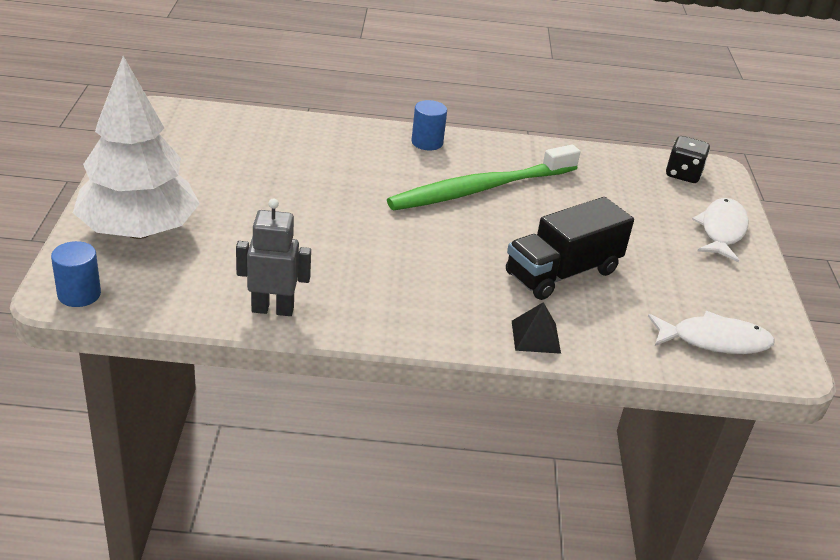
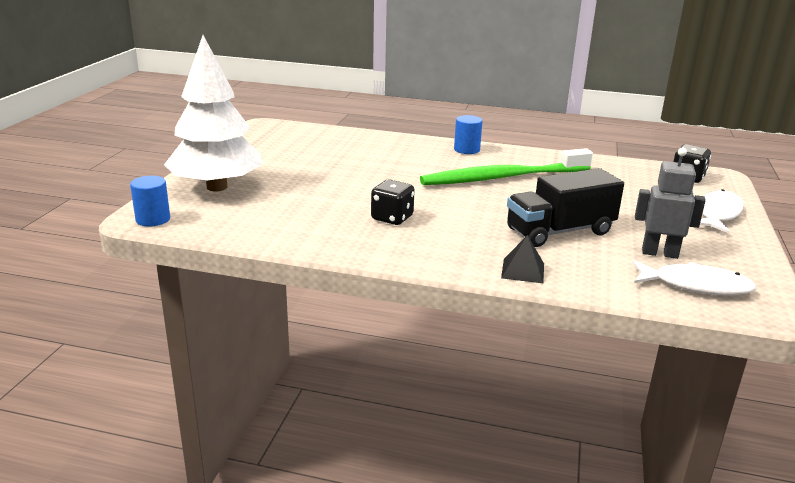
camera: 15 degrees right, 10 degrees down
grey robot [236,198,311,316] -> grey robot moved to [635,148,706,259]
none -> black dice [371,180,415,225]

